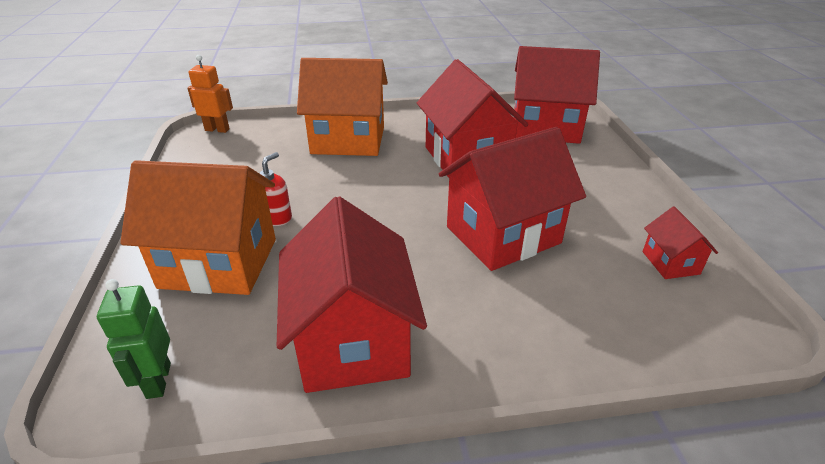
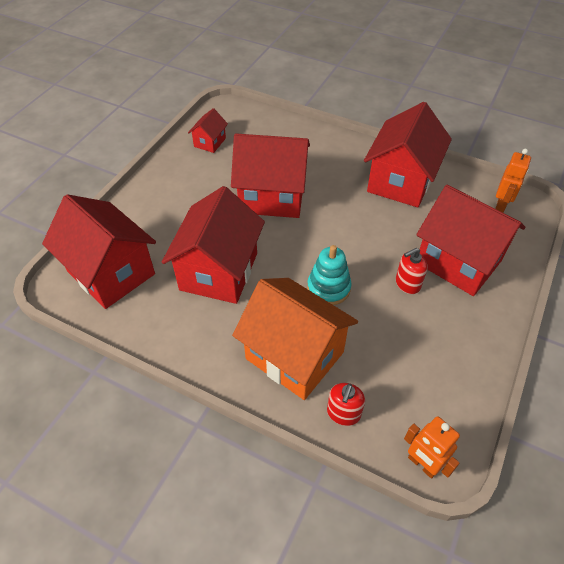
camera: 145 degrees left, 15 degrees up
green robot [97,279,171,399] -> orange robot [495,149,531,213]
orange house [120,160,276,295] -> red house [416,185,525,296]
none -> turquoise stacking toy [307,245,352,305]
none -> red soap dispenser [327,383,365,426]

